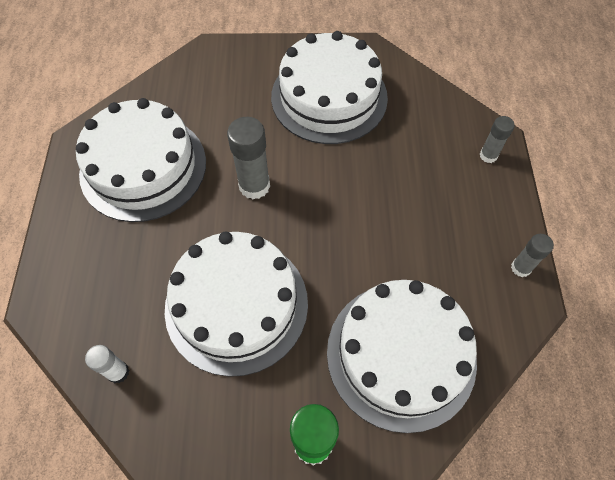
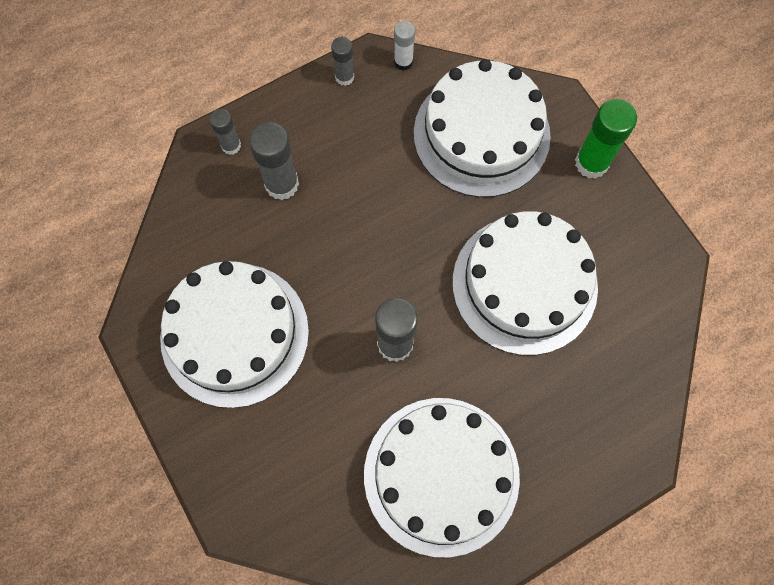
camera: 120 degrees left, 10 degrees up
white glue stick [85,345,129,383] -> white glue stick moved to [394,21,415,71]
none -> grey glue stick [249,122,299,200]

